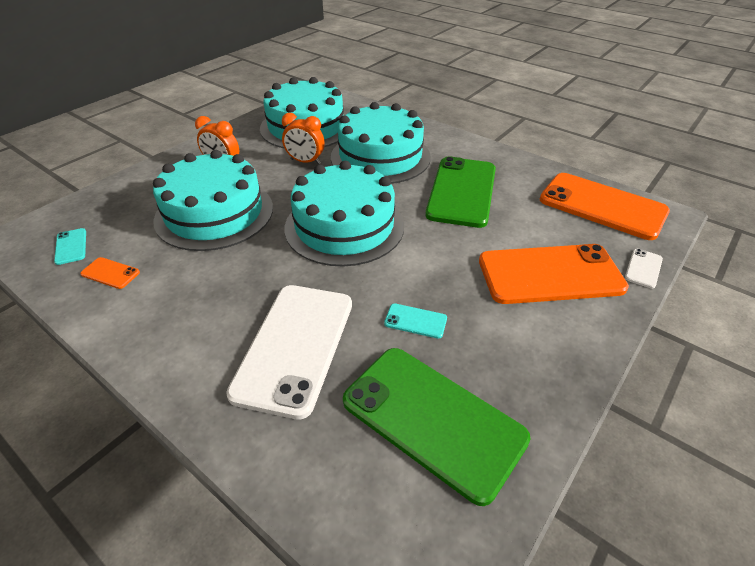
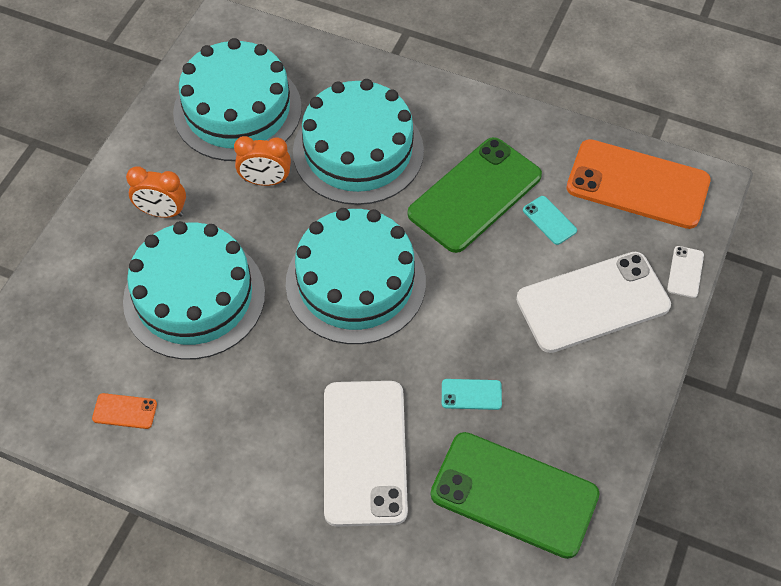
camera: 15 degrees left, 15 degrees up
turquoise phone [54,228,86,265] -> turquoise phone moved to [523,196,577,245]
green phone [425,156,496,228] -> green phone turned 45 degrees clockwise [408,137,542,253]
orange phone [479,244,629,304] -> white phone [516,252,671,353]

